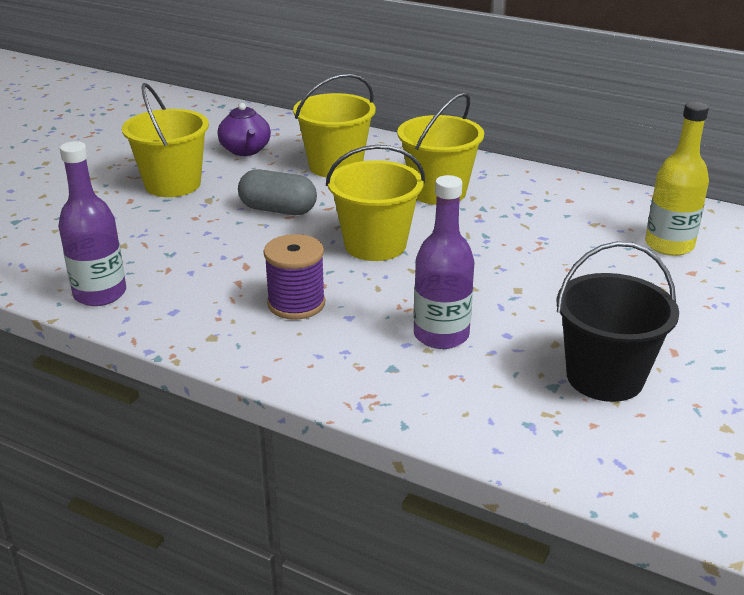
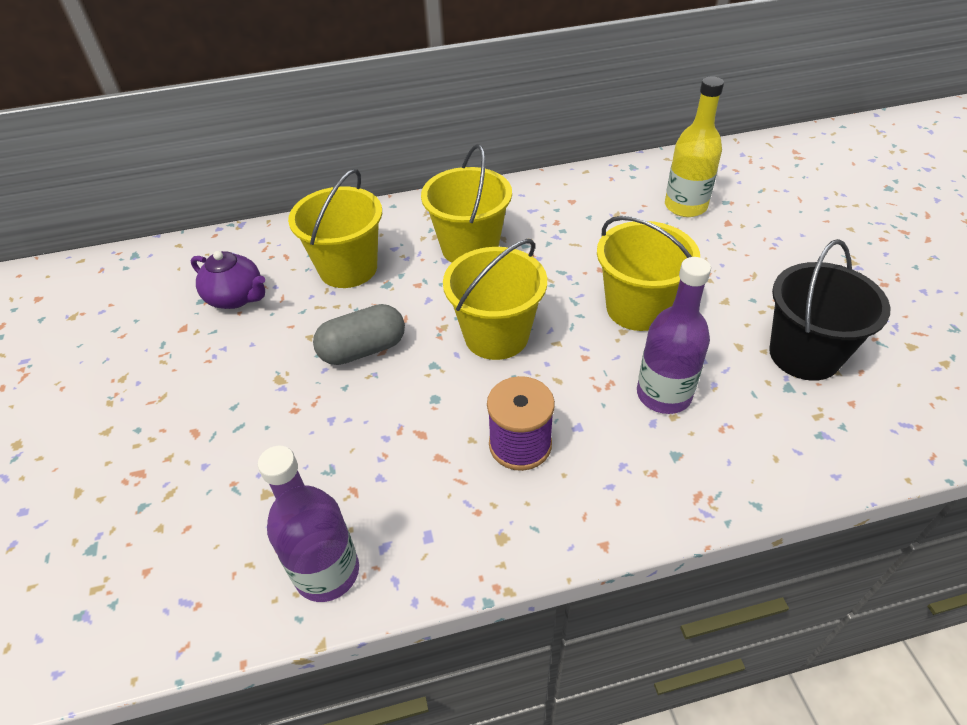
camera: 40 degrees left, 15 degrees up
yellow bucket [122,83,209,197] -> yellow bucket moved to [597,216,700,331]

